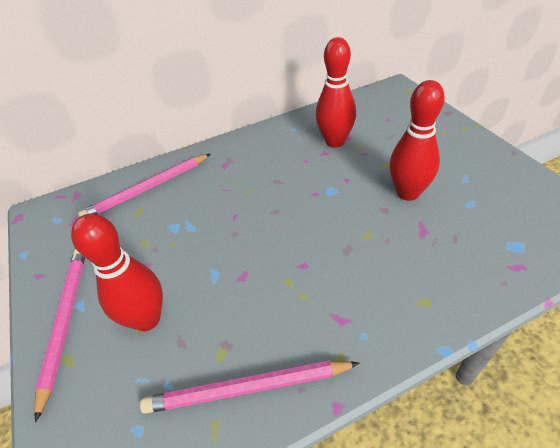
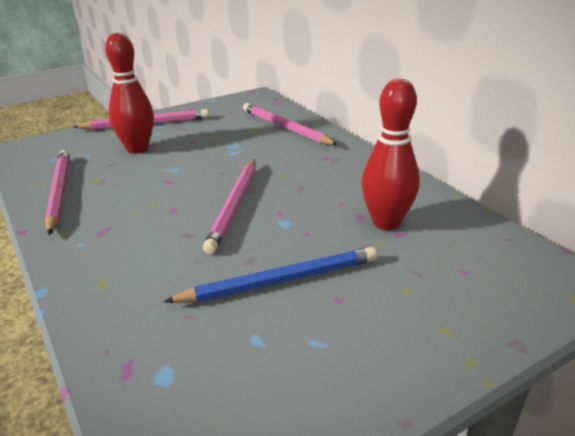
camera: 80 degrees right, 15 degrees down
red bowling pin [389,80,445,201] -> blue pencil [163,247,377,303]
none -> pink pencil [203,159,256,254]

